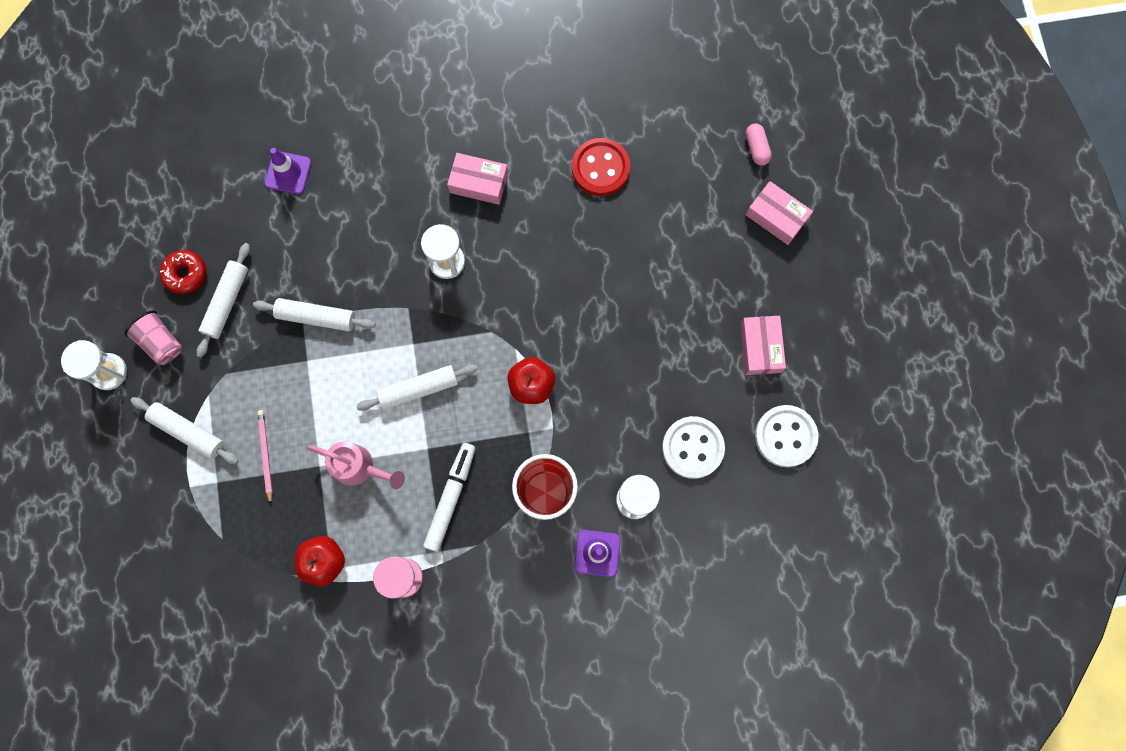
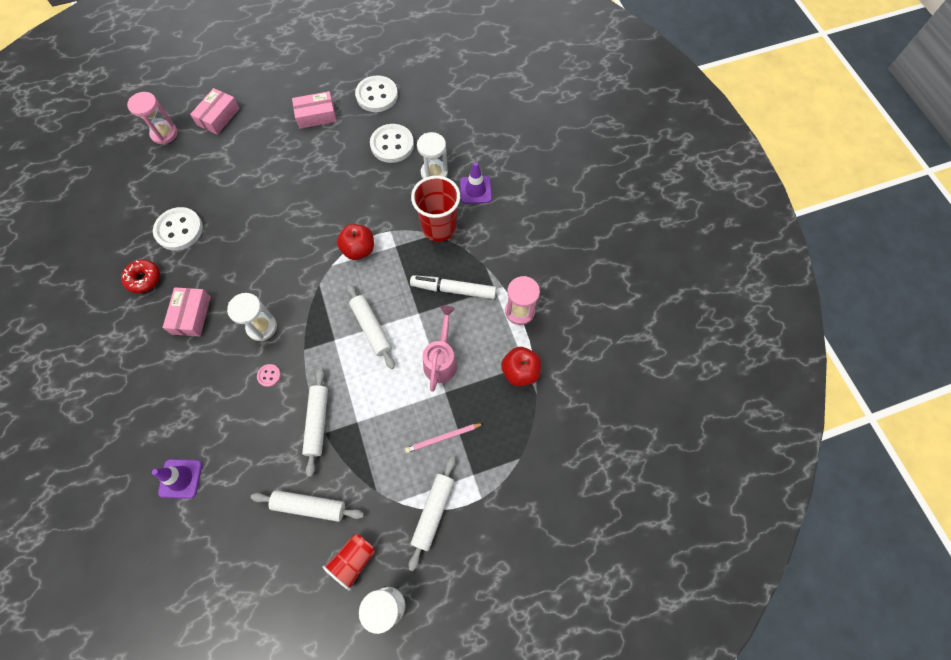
camera: 100 degrees left, 10 degrees down
pink cup [125,310,182,365] -> red cup [323,534,375,591]
red donut [160,250,206,294] -> red donut moved to [121,259,160,293]
red button [572,138,630,196] -> white button [153,207,203,250]
pink capsule [746,124,772,165] -> pink hourglass [127,92,178,145]
none -> pink button [257,364,281,387]

